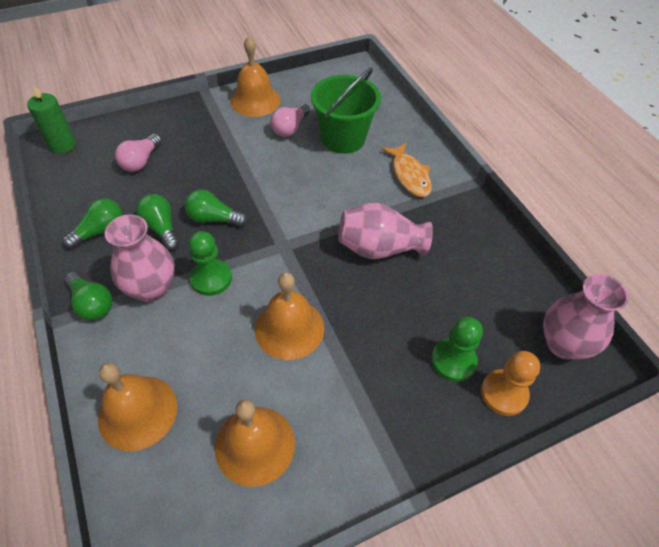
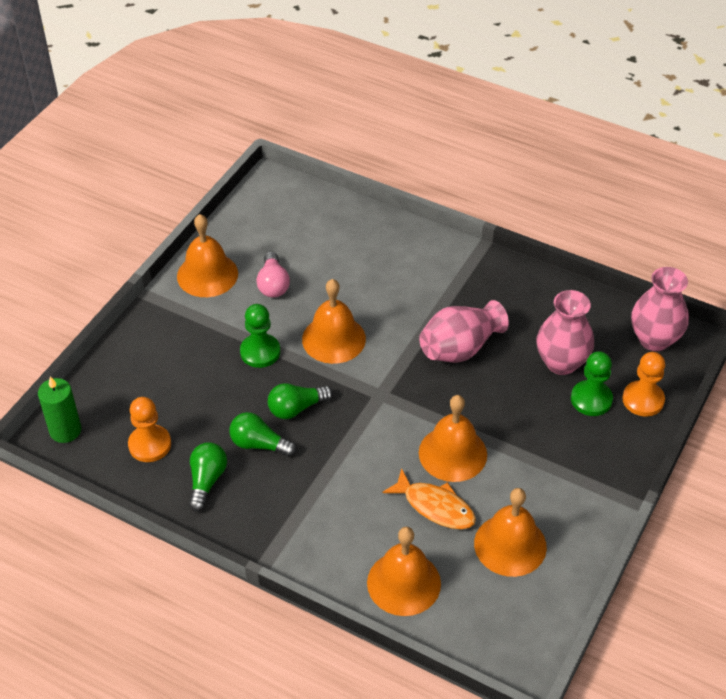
camera: 35 degrees left, 5 degrees down
green light bulb [64,272,113,320] -> none
pink vase [104,214,175,302] -> pink vase moved to [536,290,594,375]
pink light bulb [115,134,162,172] -> none
green pawn [189,231,232,296] -> green pawn moved to [240,304,280,368]
green bucket [311,68,381,154] -> none
orange fish [381,143,432,197] -> orange fish moved to [383,468,476,529]
none -> orange pawn [128,397,171,462]
none -> orange bell [302,279,366,364]

